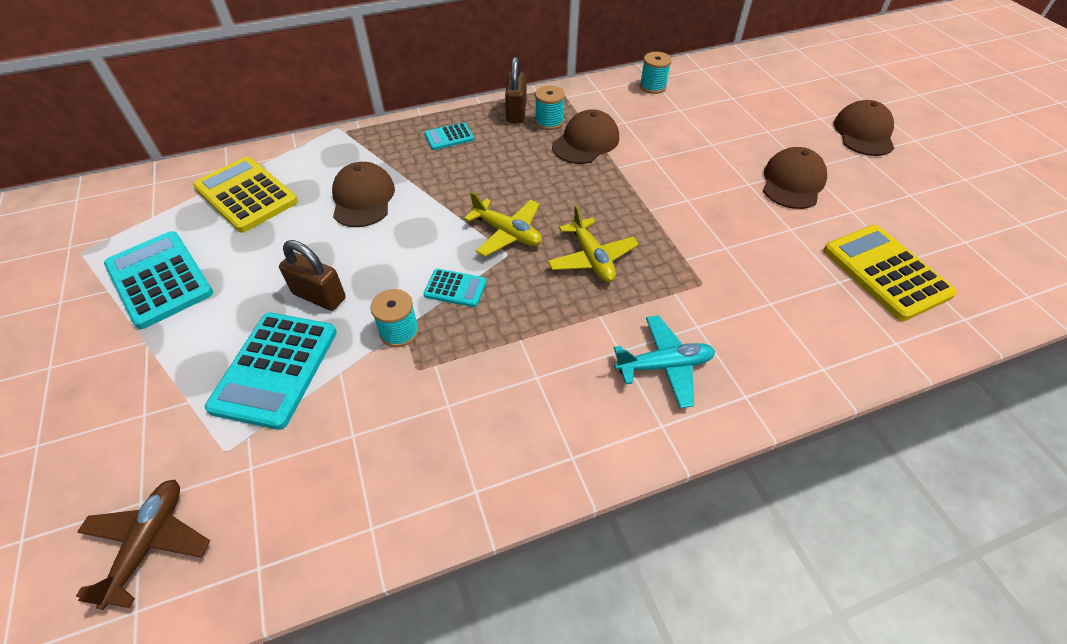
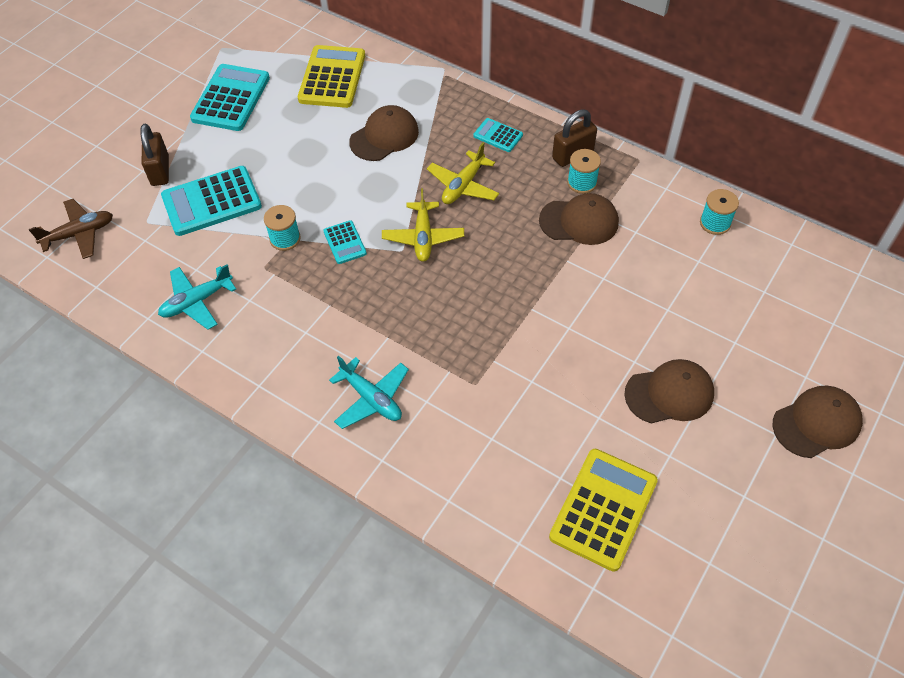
camera: 55 degrees right, 5 degrees up
brown padlock [279,240,346,311] -> brown padlock moved to [140,124,169,186]
yellow plane [547,205,639,282] -> yellow plane moved to [427,142,499,204]
none -> turquoise plane [158,264,236,330]

